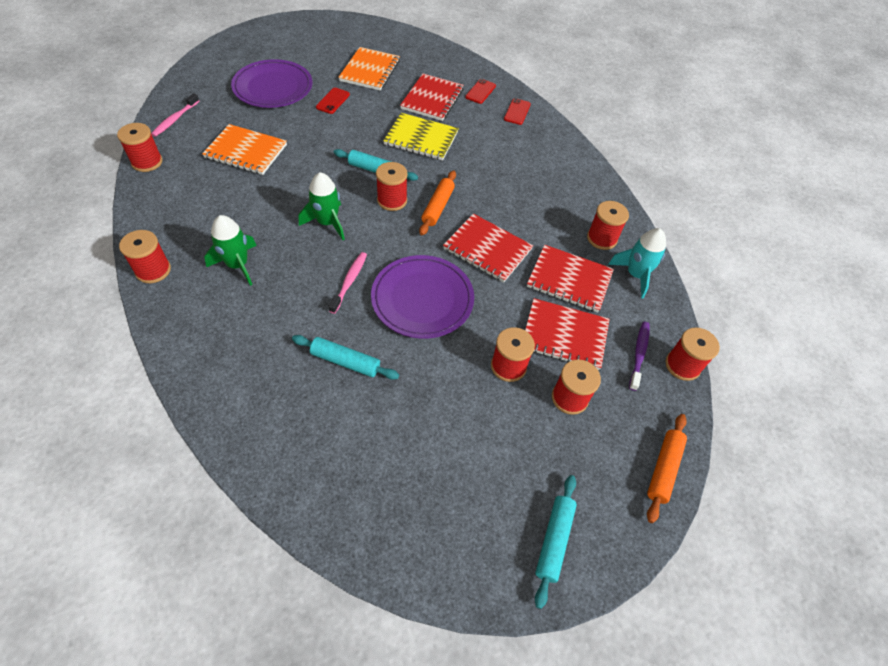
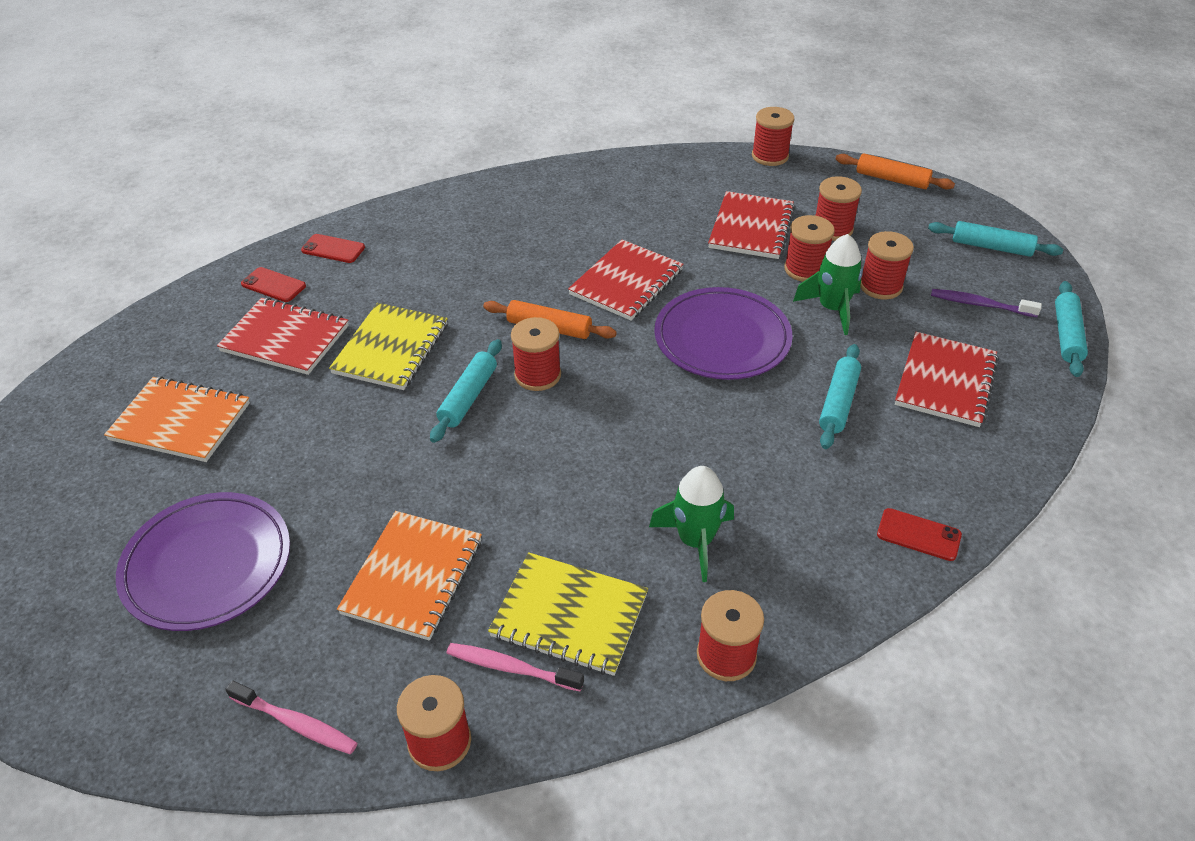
camera: 85 degrees left, 10 degrees down
green rocket [299,172,345,240] -> green rocket moved to [793,234,863,335]
red phone [316,88,350,114] -> red phone moved to [877,508,962,561]
pink toothbrush [328,252,367,314] -> pink toothbrush moved to [447,643,584,691]
red notebook [527,245,614,312] -> red notebook moved to [895,332,999,427]
red spool [587,201,629,250] -> red spool moved to [860,231,914,300]
turquoise rocket [608,228,666,298] -> none
purple toothbrush [629,322,650,391] -> purple toothbrush moved to [931,289,1042,317]
none -> yellow notebook [488,552,648,676]
none -> turquoise rolling pin [1055,281,1088,377]

